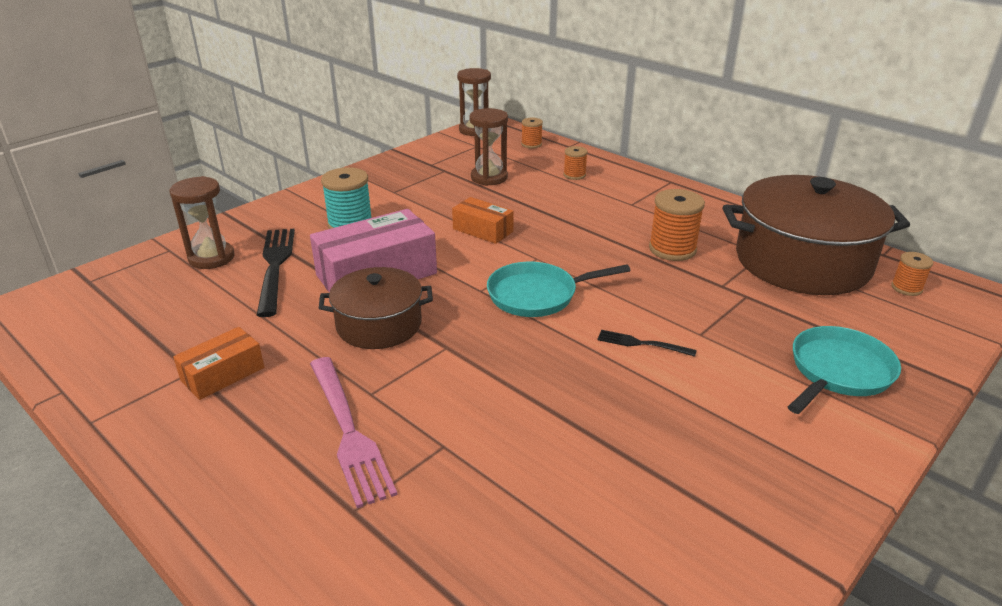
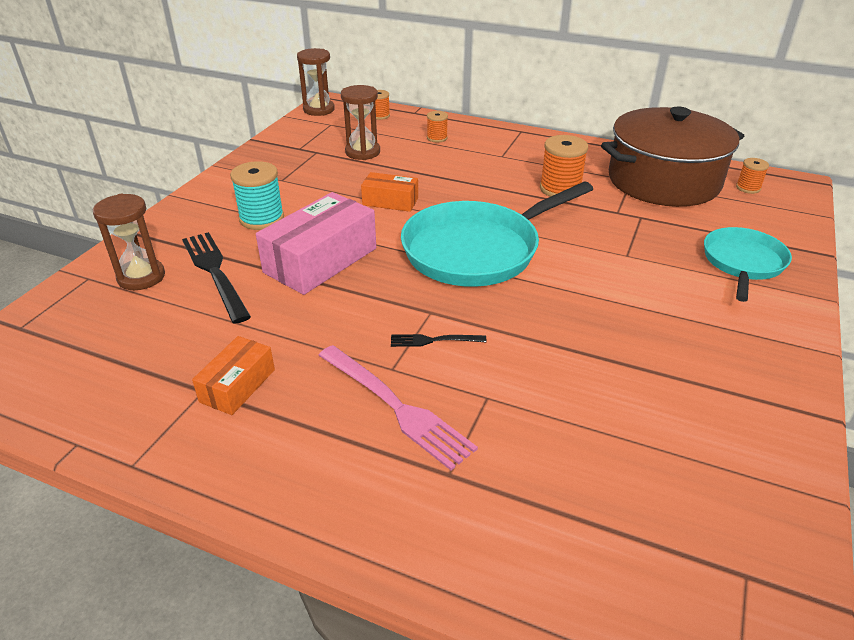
camera: 20 degrees left, 5 degrees up
brown pot [319,267,433,349] -> none
turquoise pan [487,262,631,317] -> turquoise pan [401,182,593,287], size x1.67
black fork [597,330,697,357] -> black fork moved to [391,334,487,347]

